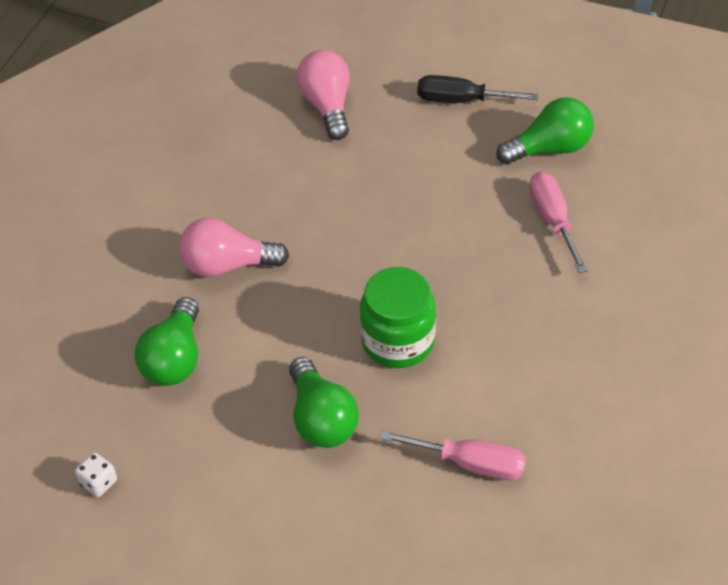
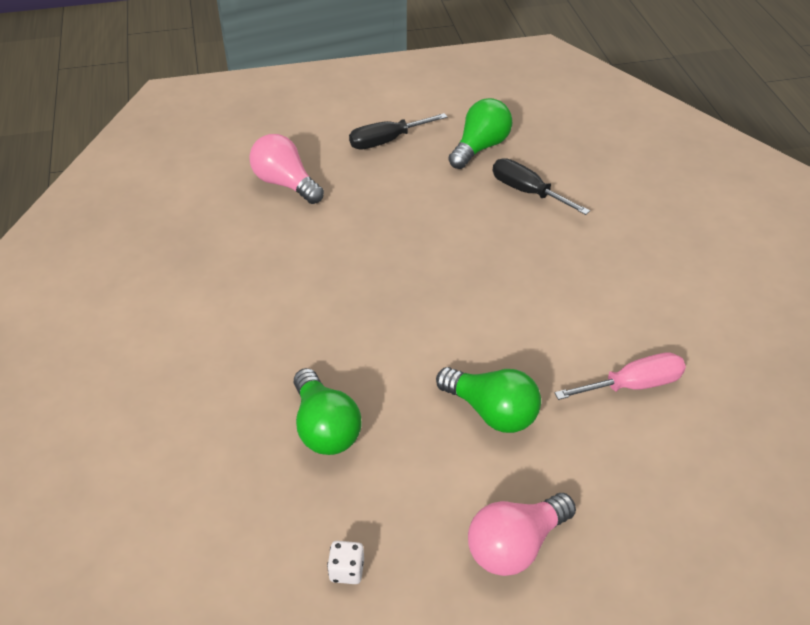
camera: 35 degrees left, 5 degrees down
pink light bulb [179,218,289,277] -> pink light bulb moved to [468,493,576,576]
green jar [360,267,436,368] -> none
pink screwdriver [529,172,588,273] -> black screwdriver [493,158,590,215]

